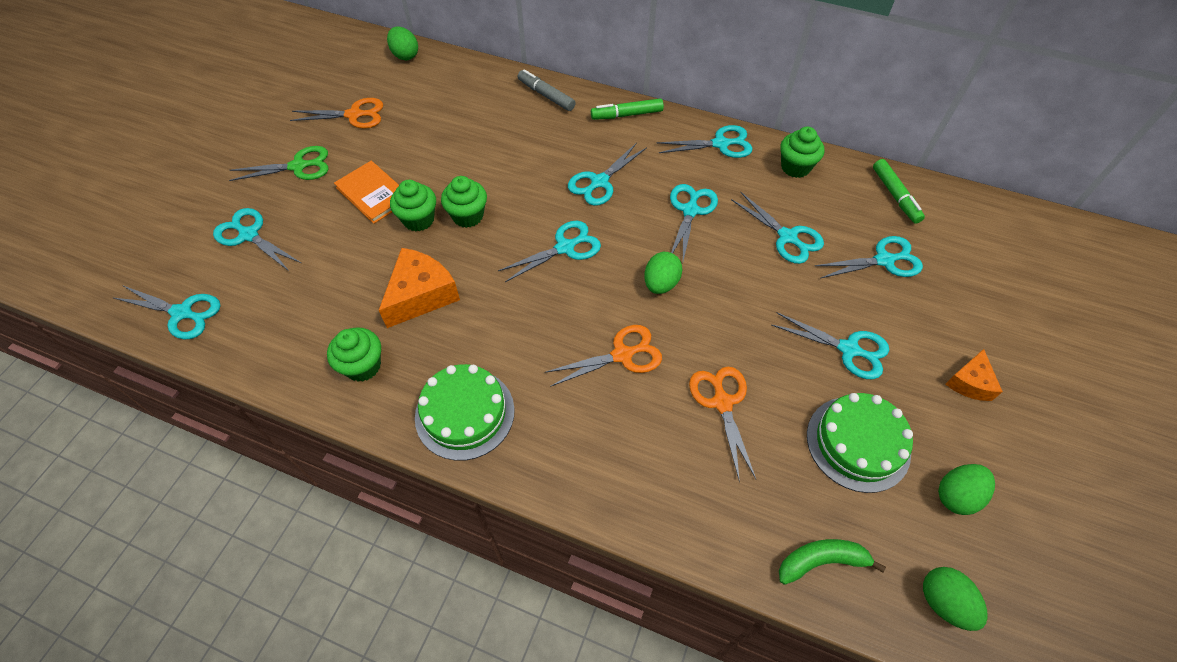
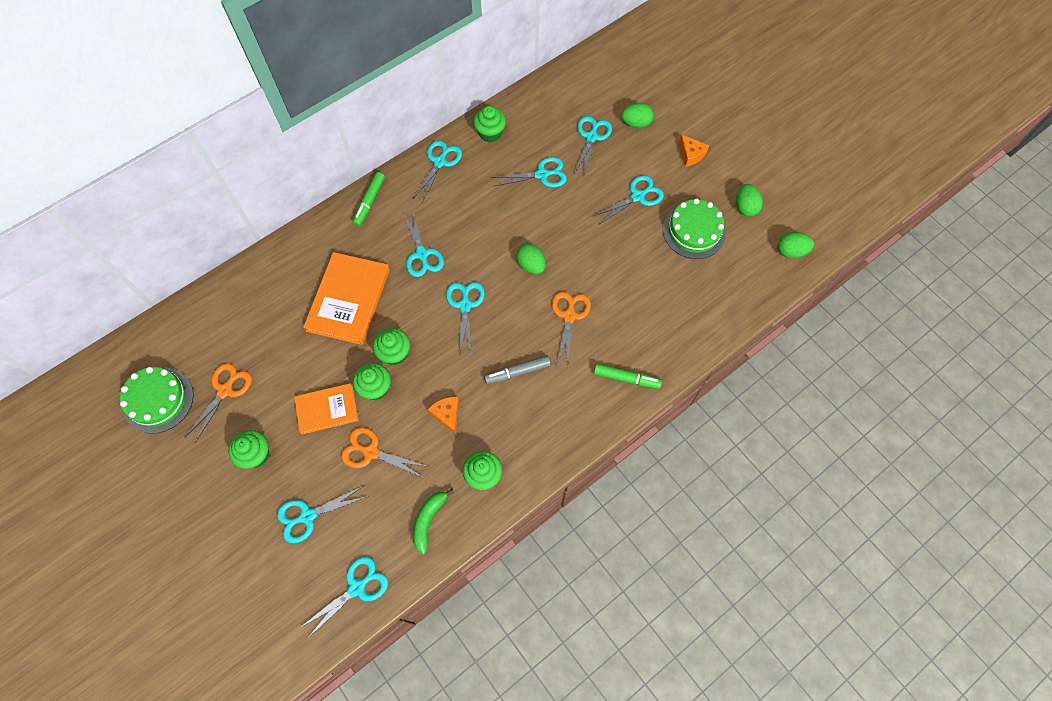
camera: 60 degrees left, 10 degrees up
green scissors [229,146,328,181] -> green cupcake [228,430,269,469]
orange cheese [379,248,460,328] -> orange cheese [427,397,459,434], size x0.59
green egg [387,26,418,60] -> green egg moved to [621,103,654,128]
green cake [415,364,515,461] -> green cake moved to [120,367,194,434]
grey marker [518,69,576,111] -> grey marker moved to [484,355,551,384]
turquoise scissors [670,184,718,261] -> none
orange scissors [689,367,756,482] -> orange scissors moved to [341,427,429,477]
green banana [779,539,886,585] -> green banana moved to [413,488,455,554]
green marker [873,159,925,224] -> green marker moved to [594,364,662,389]
none -> orange book [303,252,390,345]

